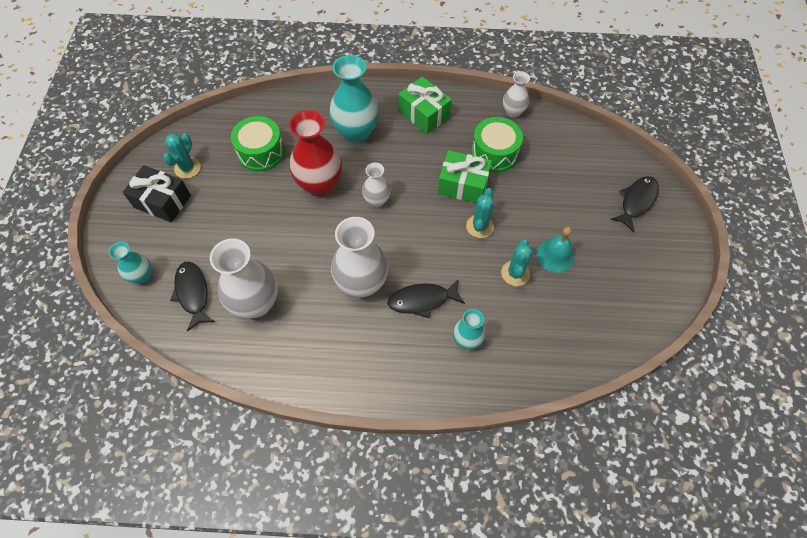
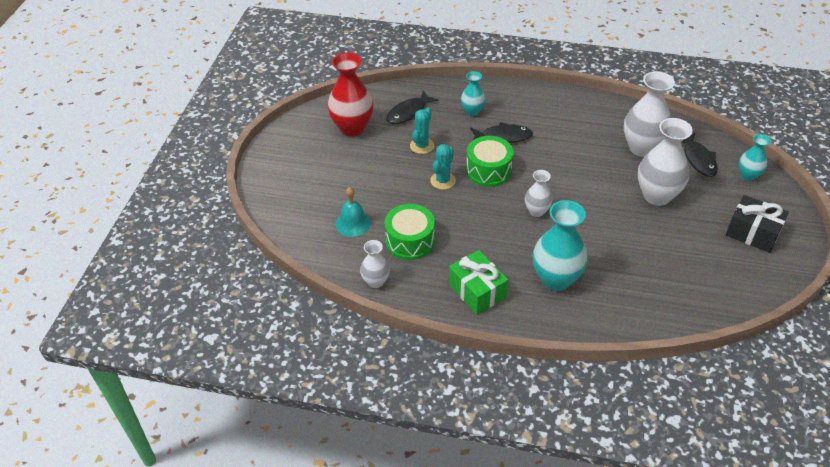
camera: 170 degrees left, 15 degrees down
turquoise cactus [163,134,201,179] -> none
green drum [231,116,285,172] -> green drum moved to [466,136,514,187]
red vase [289,110,342,196] -> red vase moved to [328,53,373,136]
white vase [331,217,388,297] -> white vase moved to [638,118,693,206]
green gift [438,150,492,203] -> none
turquoise bell [536,227,574,273] -> turquoise bell moved to [336,187,371,237]
black fish [610,176,659,232] -> black fish moved to [386,90,439,124]

